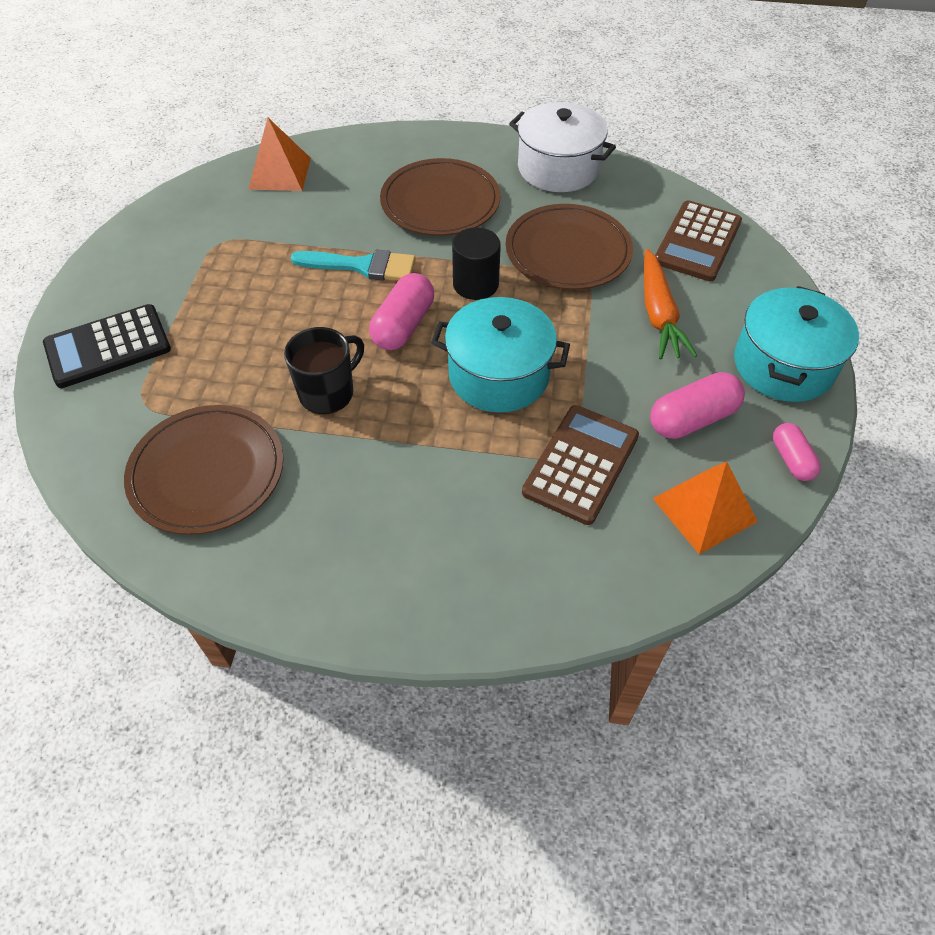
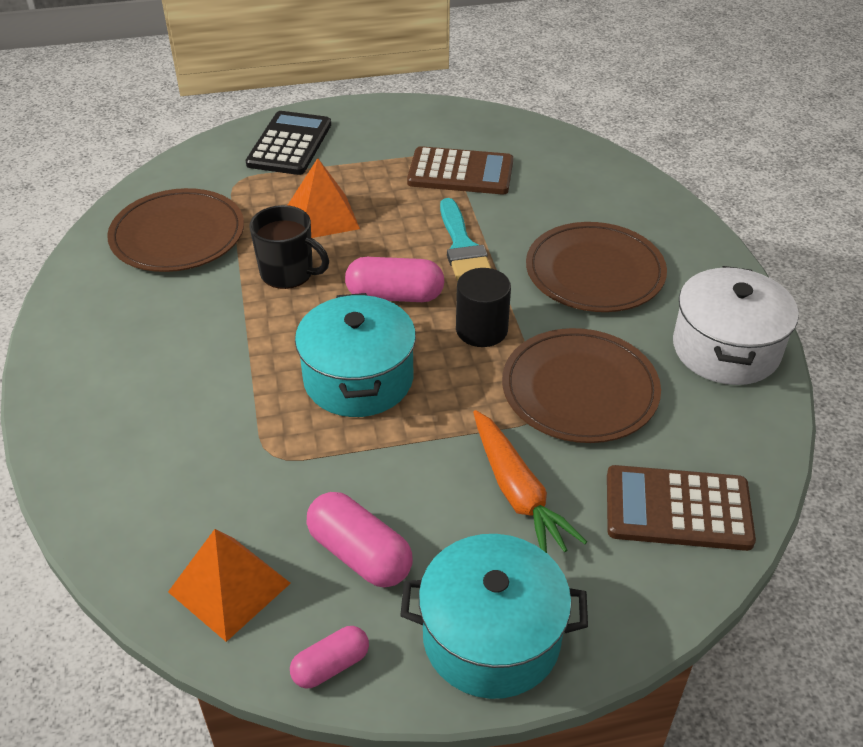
camera: 70 degrees right, 10 degrees down
black calculator [43,304,171,388] -> black calculator turned 60 degrees clockwise [246,111,331,175]
orange pyramid [248,118,311,191] -> orange pyramid moved to [288,158,360,238]
brown calculator [522,405,639,525] -> brown calculator moved to [407,146,513,194]
orange carrot [644,249,697,359] -> orange carrot turned 90 degrees counterclockwise [473,410,587,553]

